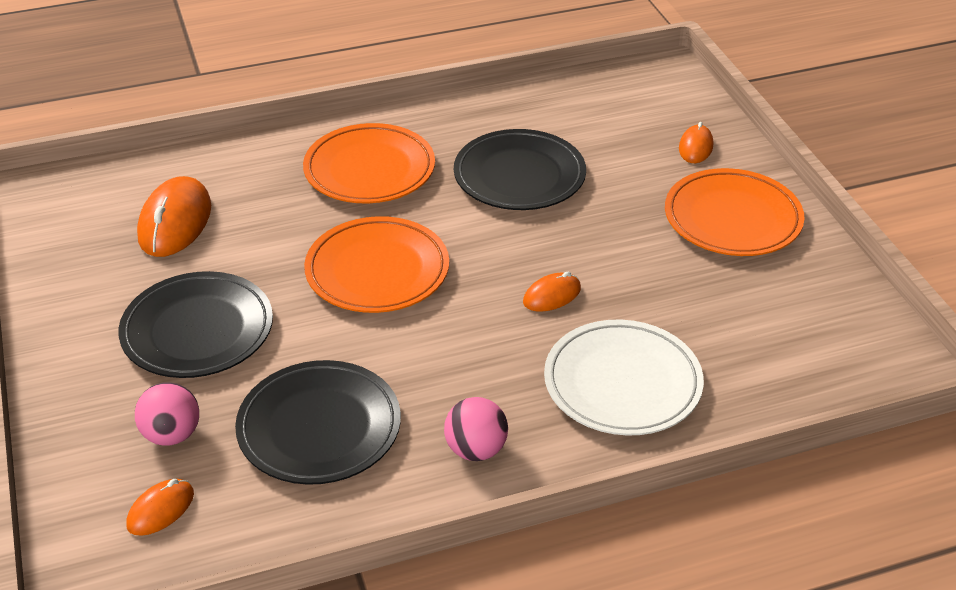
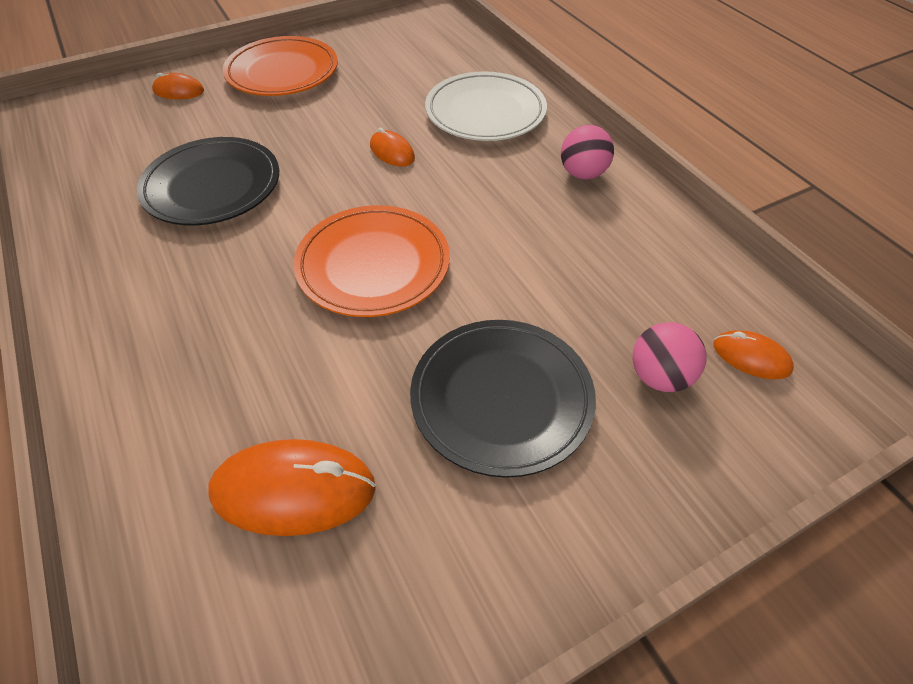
camera: 100 degrees left, 10 degrees up
black plate [235,360,401,485] -> none
orange plate [303,123,435,203] -> none

